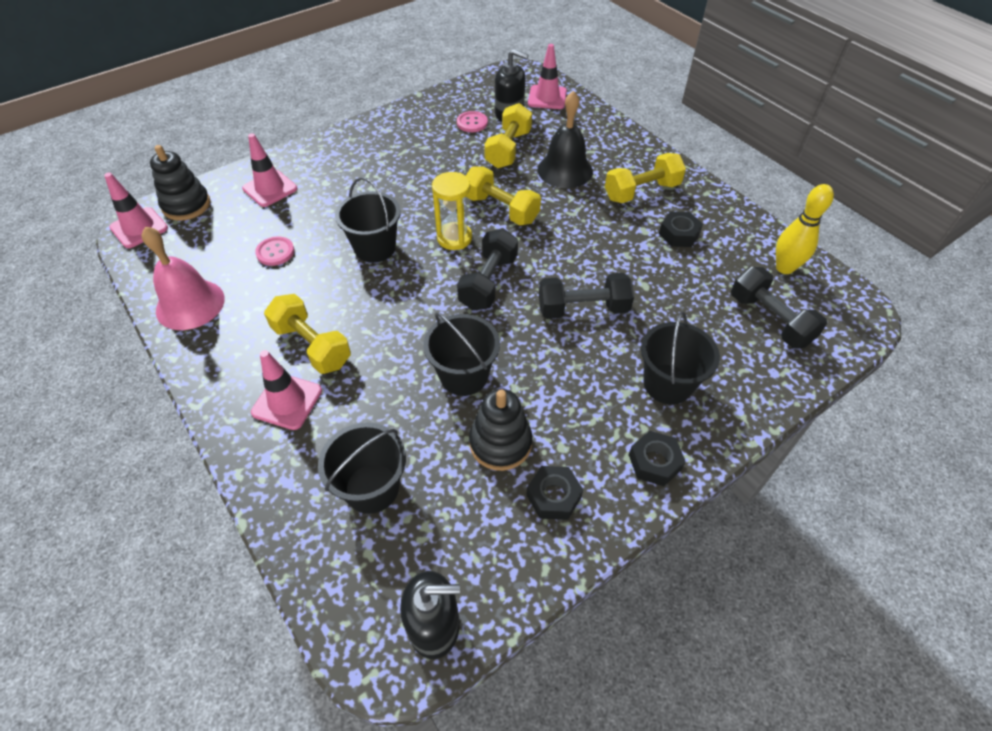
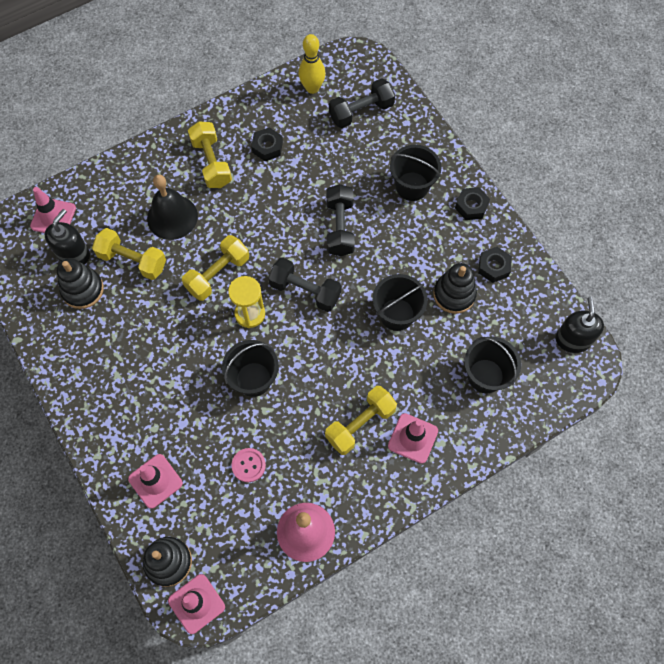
camera: 85 degrees left, 15 degrees up
pink button [457,111,488,132] -> black stacking toy [57,258,104,309]

